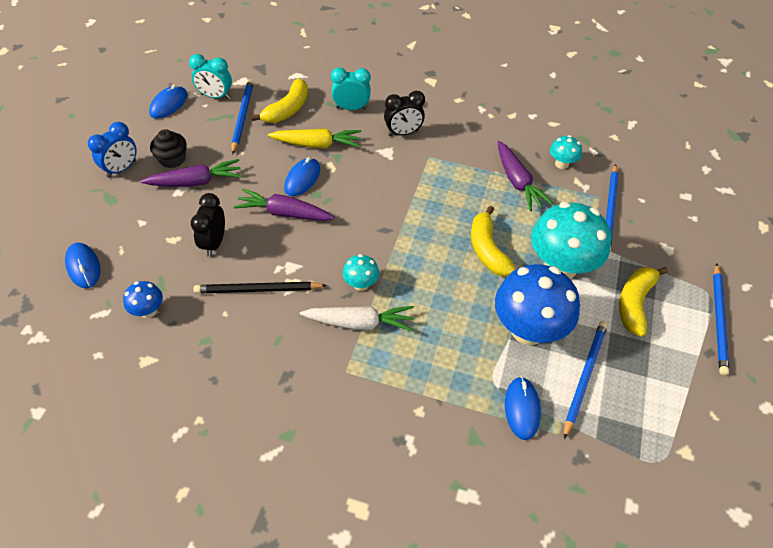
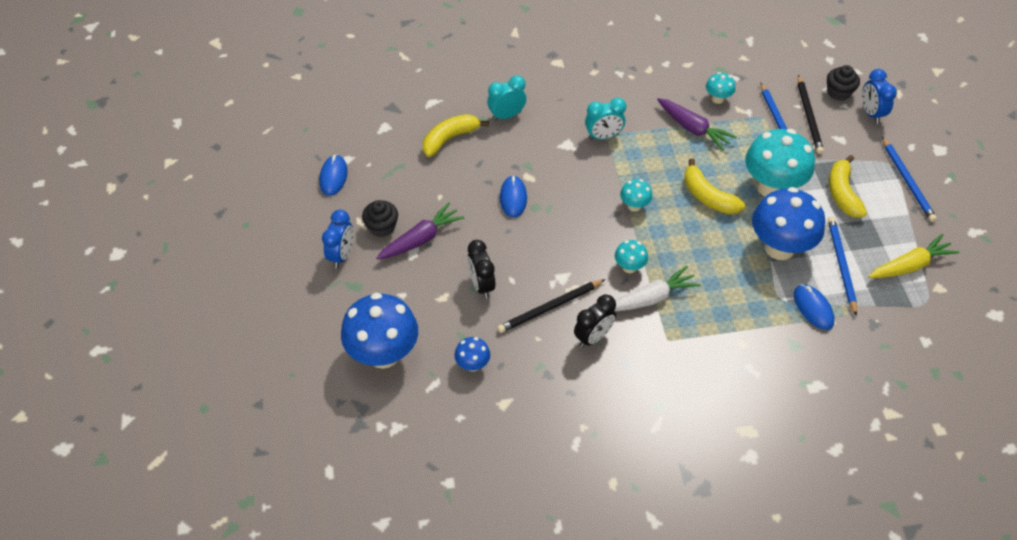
camera: 25 degrees left, 0 degrees up
blue mouse [65,243,100,288] -> blue mushroom [341,293,418,369]
turquoise clock [189,54,232,99] -> turquoise clock moved to [585,98,626,140]
blue pencil [231,79,254,155] -> none
purple carrot [233,188,335,221] -> none
yellow banana [251,79,308,123] -> yellow banana turned 135 degrees counterclockwise [423,114,489,157]
yellow carrot [268,128,362,148] -> yellow carrot moved to [868,234,959,278]
black clock [384,91,425,136] -> black clock moved to [574,295,616,348]
none -> turquoise mushroom [620,179,652,212]
none -> black pencil [798,75,824,154]
none -> black cupcake [827,65,860,101]
none -> blue clock [862,69,897,124]

